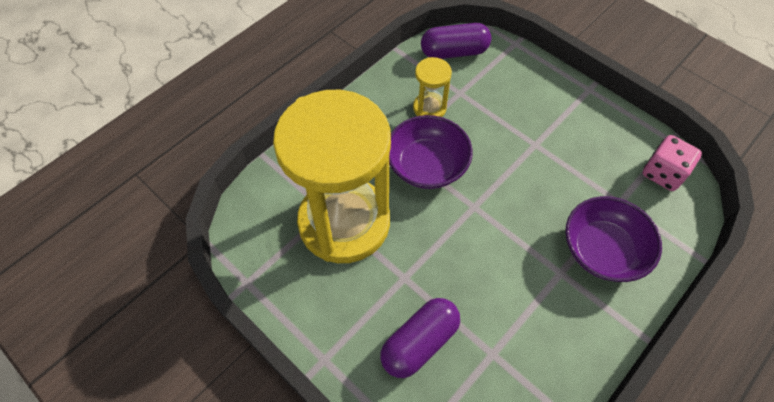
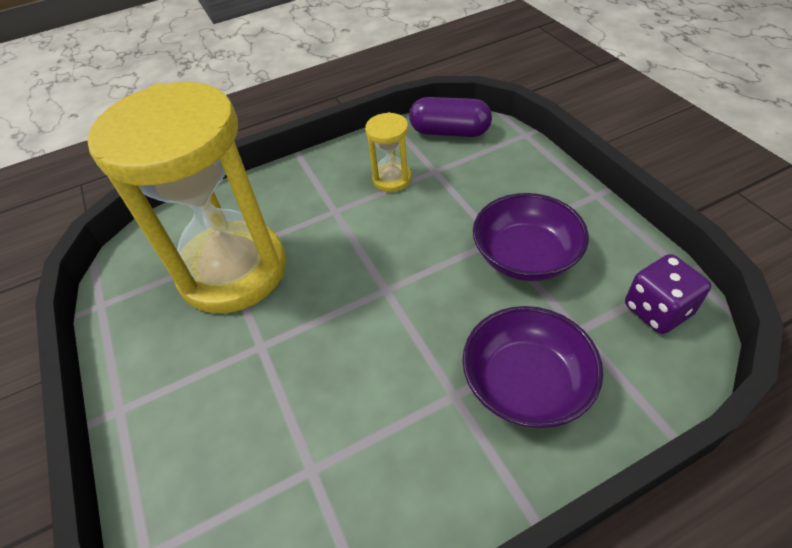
camera: 25 degrees right, 10 degrees down
purple capsule [380,298,460,378] -> none
purple bowl [389,115,473,189] -> purple bowl moved to [473,193,589,281]
pink dice [643,135,702,191] -> purple dice [625,254,711,334]

